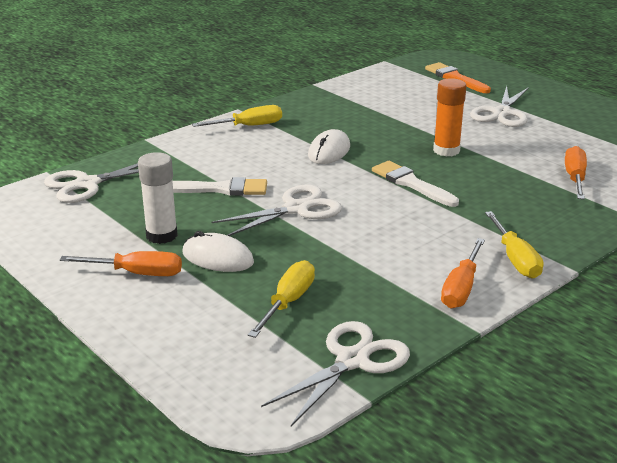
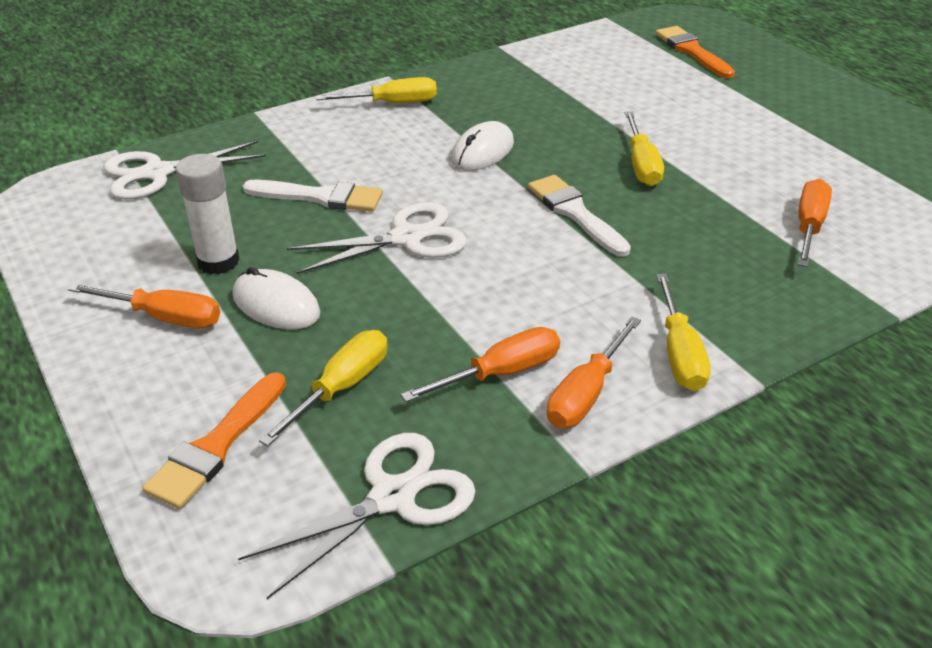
camera: 10 degrees right, 10 degrees up
orange glue stick [433,78,466,157] -> yellow screwdriver [625,111,664,186]
white scissors [470,86,529,127] -> none
none -> orange brush [142,372,286,509]
none -> orange screwdriver [401,327,560,402]

